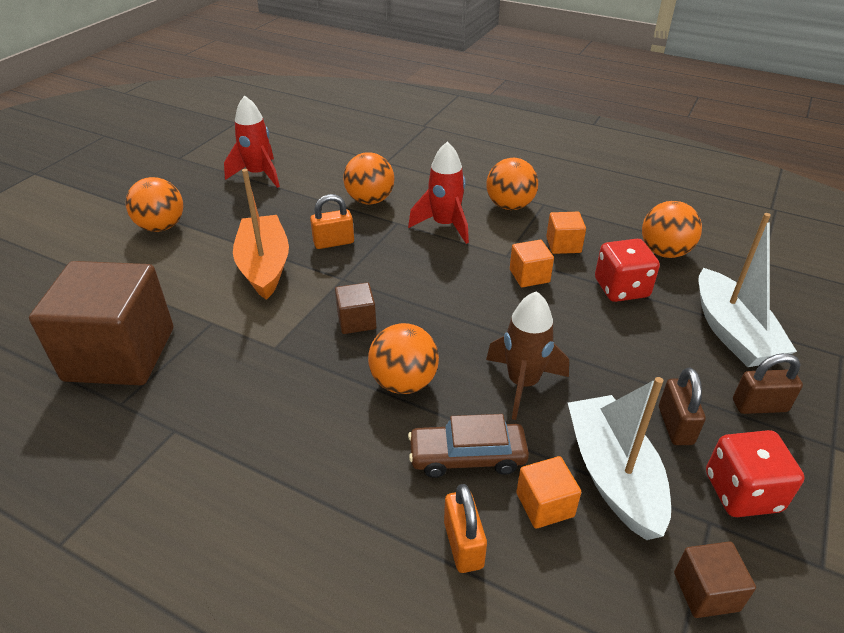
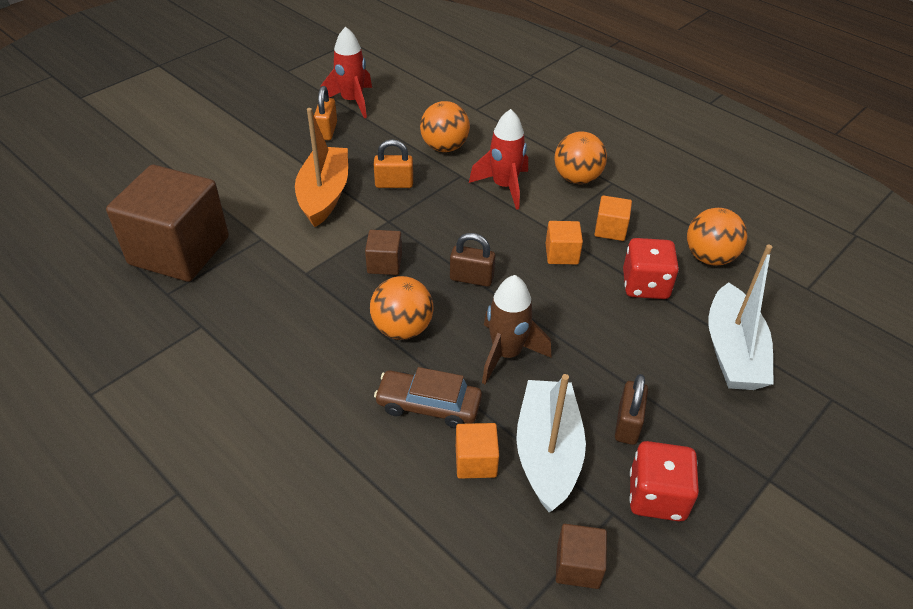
camera: 15 degrees right, 5 degrees up
orange ball [126,177,183,232] -> none
orange padlock [444,484,487,573] -> orange padlock moved to [314,86,337,140]
brown padlock [733,353,803,414] -> brown padlock moved to [450,233,495,287]

